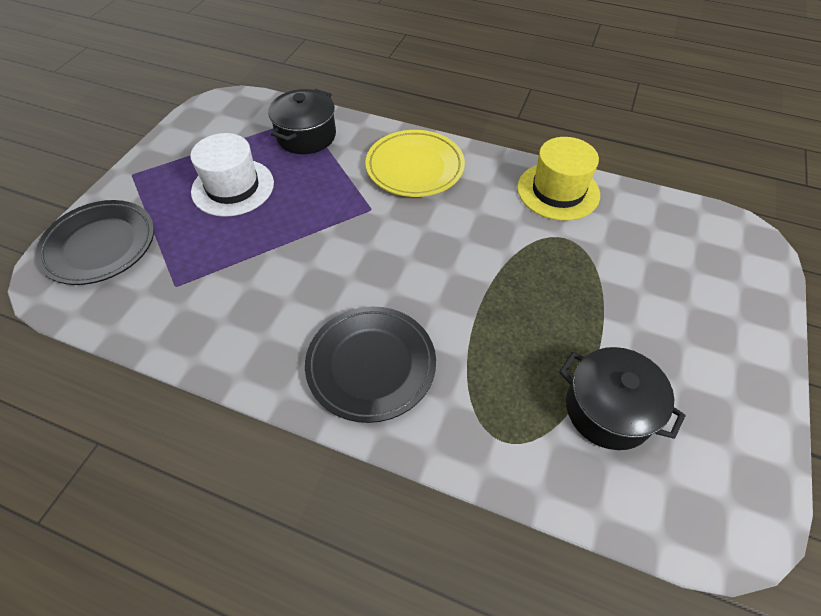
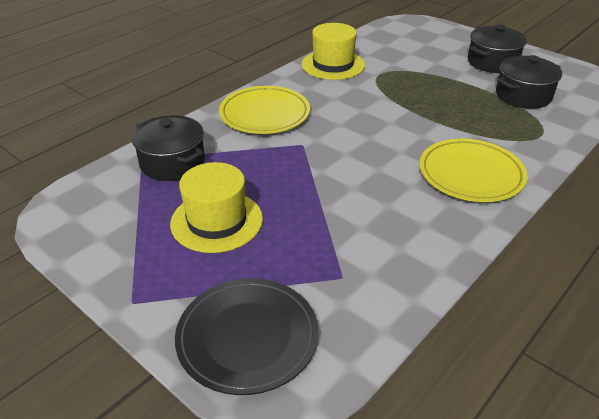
camera: 70 degrees left, 15 degrees down
white hat [190,133,274,217] -> yellow hat [170,162,263,253]
black plate [305,307,436,423] -> yellow plate [419,139,527,202]
none -> black pot [468,24,527,73]

